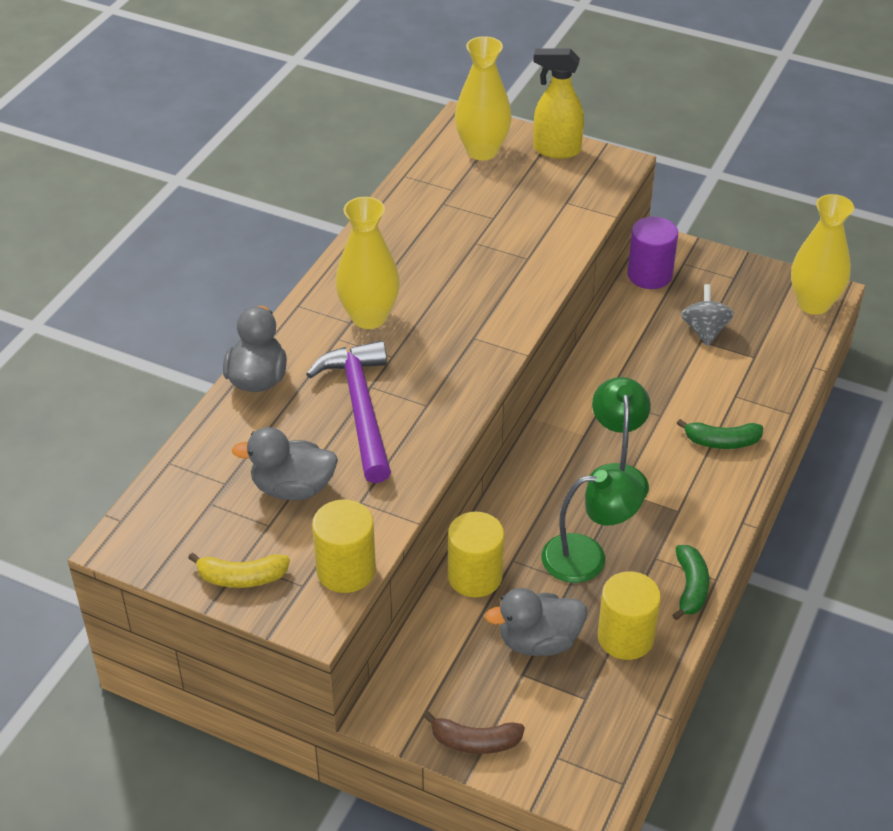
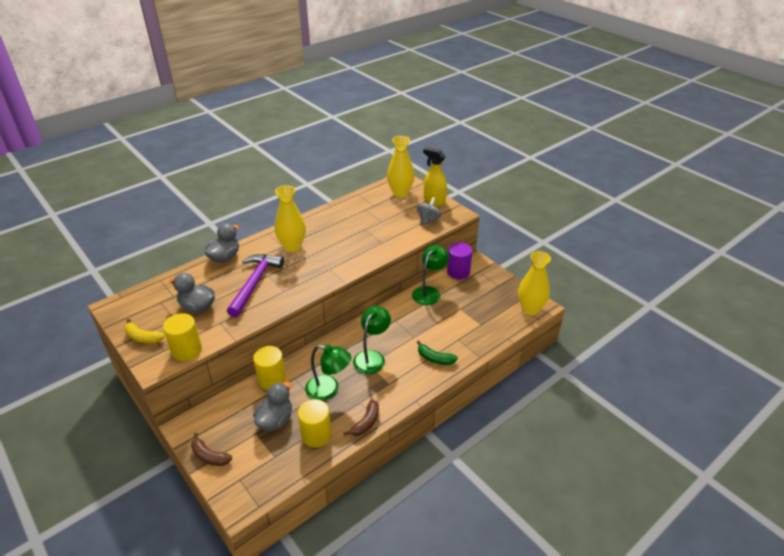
camera: 25 degrees right, 5 degrees down
grey duck [485,588,587,656] -> grey duck turned 105 degrees clockwise [253,381,292,431]
green banana [672,545,709,620] -> brown banana [343,399,379,436]
grey spinning top [681,284,734,346] -> grey spinning top moved to [417,197,441,226]
none -> green lamp [412,245,449,305]

